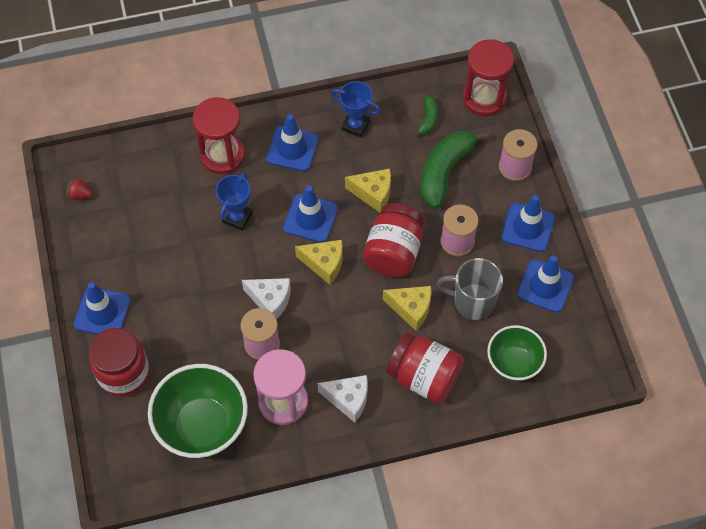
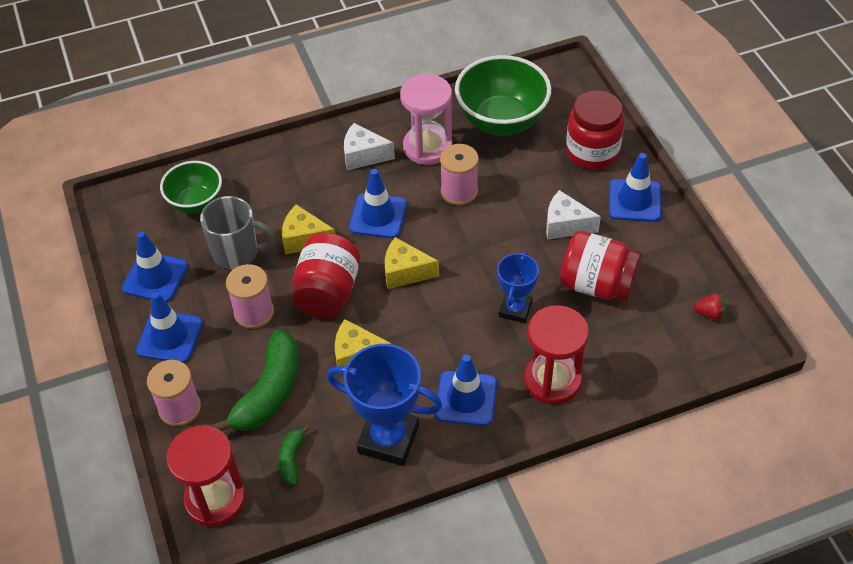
camera: 175 degrees right, 10 degrees down
white cheese [242,278,291,319] -> white cheese moved to [546,190,601,240]
blue traffic cone [283,186,338,243] -> blue traffic cone moved to [349,169,407,238]
blue trophy [332,81,380,138] -> blue trophy [327,344,442,466], size x1.67
red jar [386,332,464,403] -> red jar moved to [560,231,643,302]

